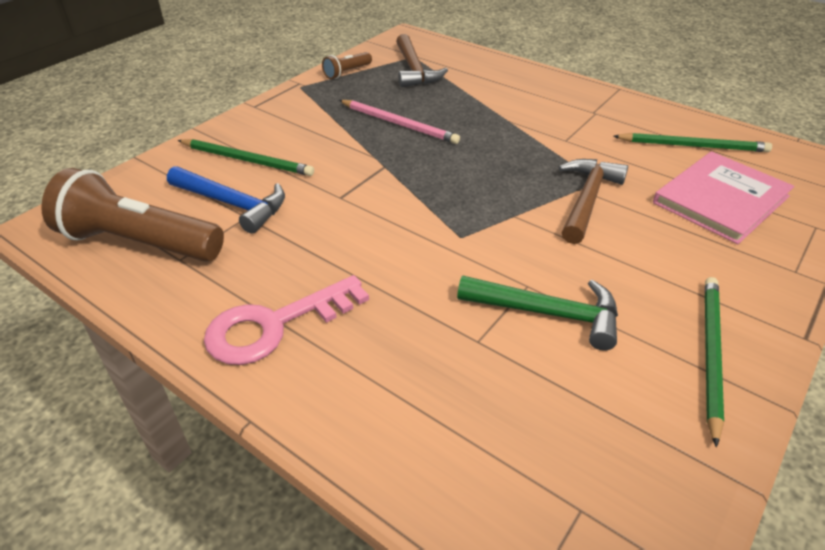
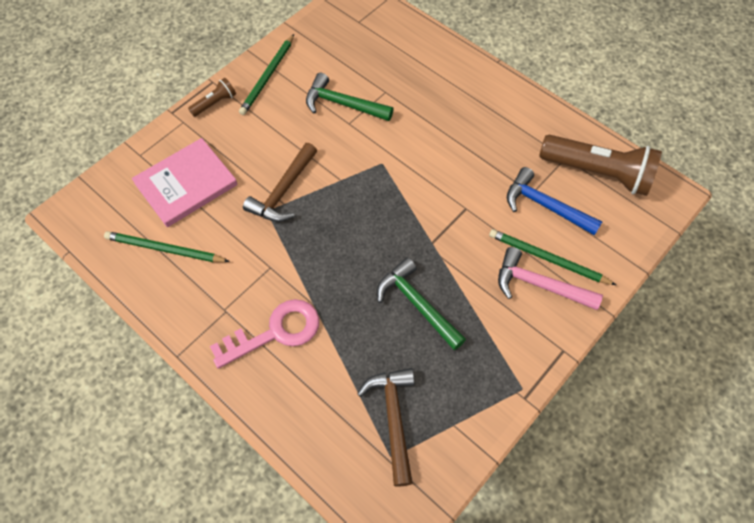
camera: 175 degrees left, 20 degrees up
pink key [204,275,369,365] -> pink key moved to [210,299,319,369]
brown flashlight [322,52,372,79] -> brown flashlight moved to [188,78,236,117]
pink pencil [339,100,460,144] -> green hammer [377,258,466,350]
none -> pink hammer [498,247,603,310]

